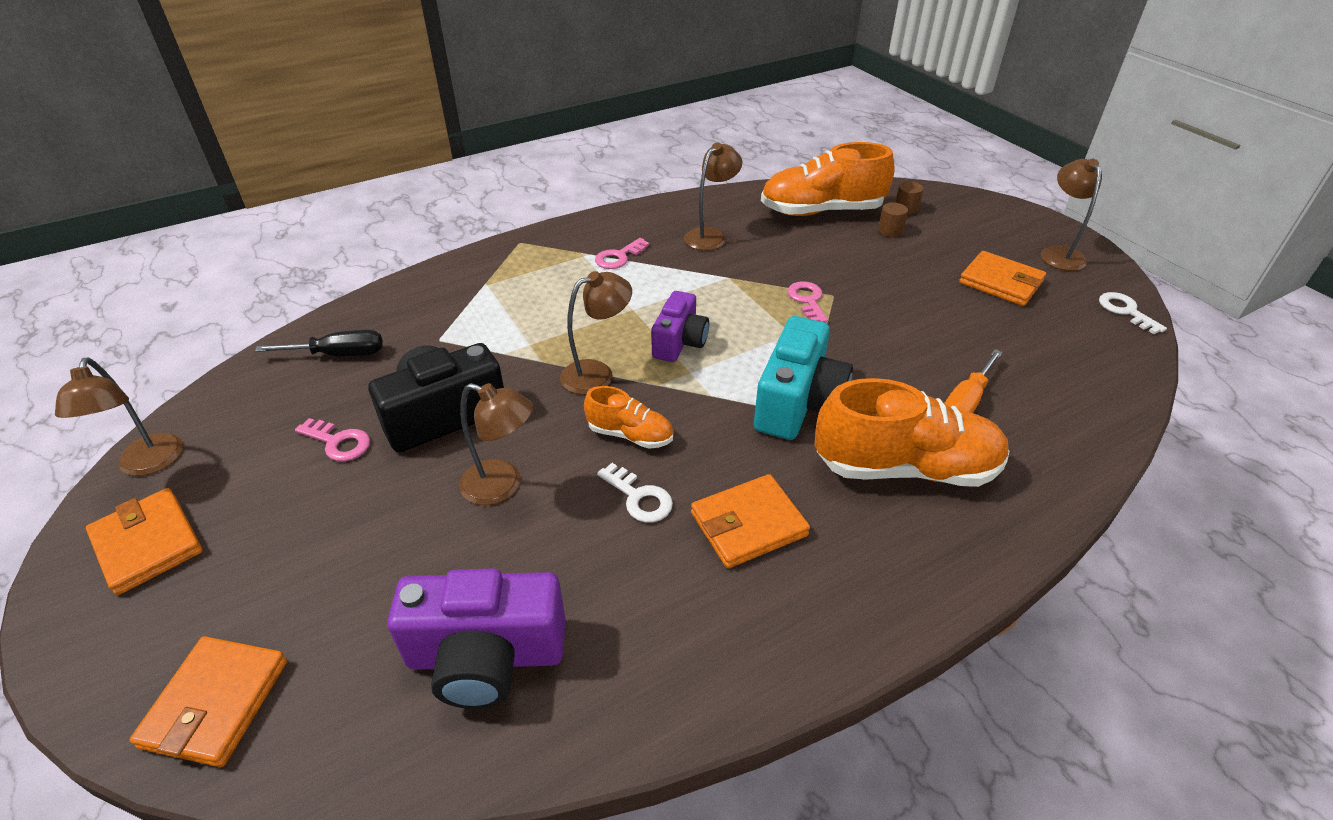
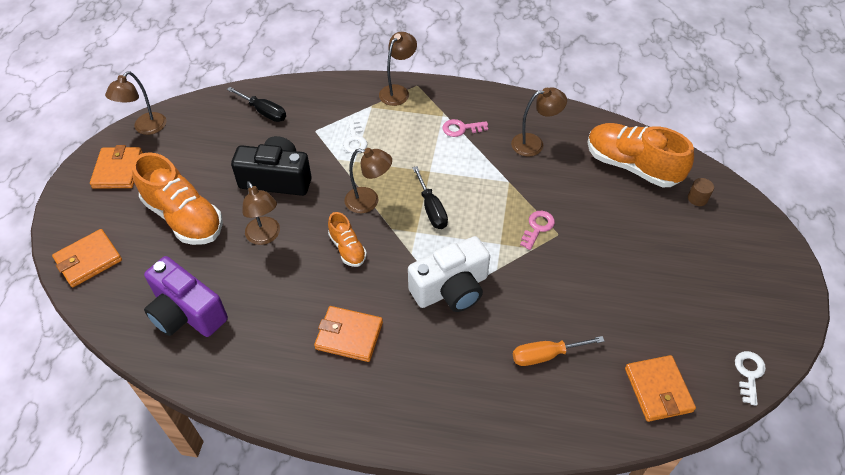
camera: 40 degrees right, 10 degrees up
pink key [295,418,370,461] -> none
white key [597,463,673,523] -> white key moved to [343,119,368,154]
purple camera [651,291,709,362] -> black screwdriver [412,166,448,229]
turquoise camera [754,316,853,440] -> white camera [408,236,490,312]
orange shoe [814,378,1009,487] -> orange shoe moved to [132,152,223,245]
brown cylinder [878,203,908,237] -> none
orange wallet [959,251,1046,306] -> orange wallet moved to [625,355,696,422]
brown lamp [1041,159,1102,271] -> brown lamp moved to [379,32,417,106]

